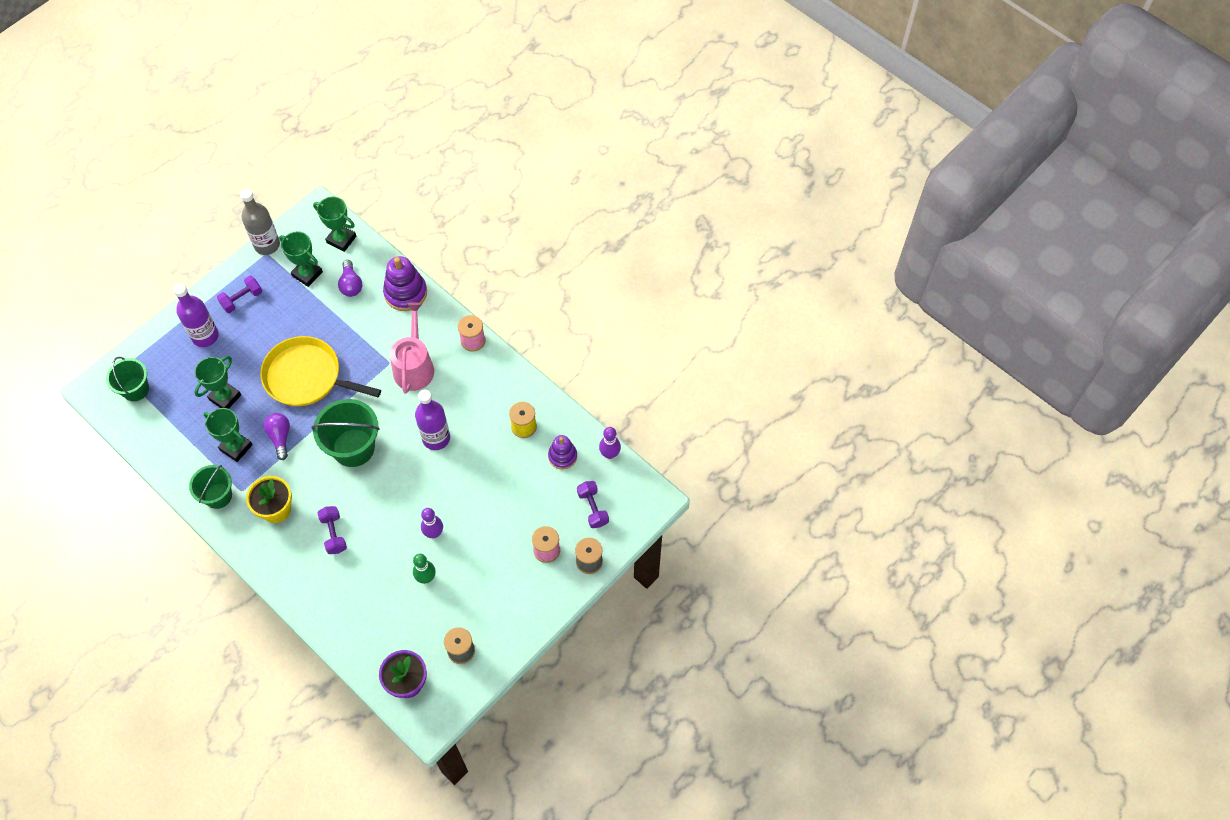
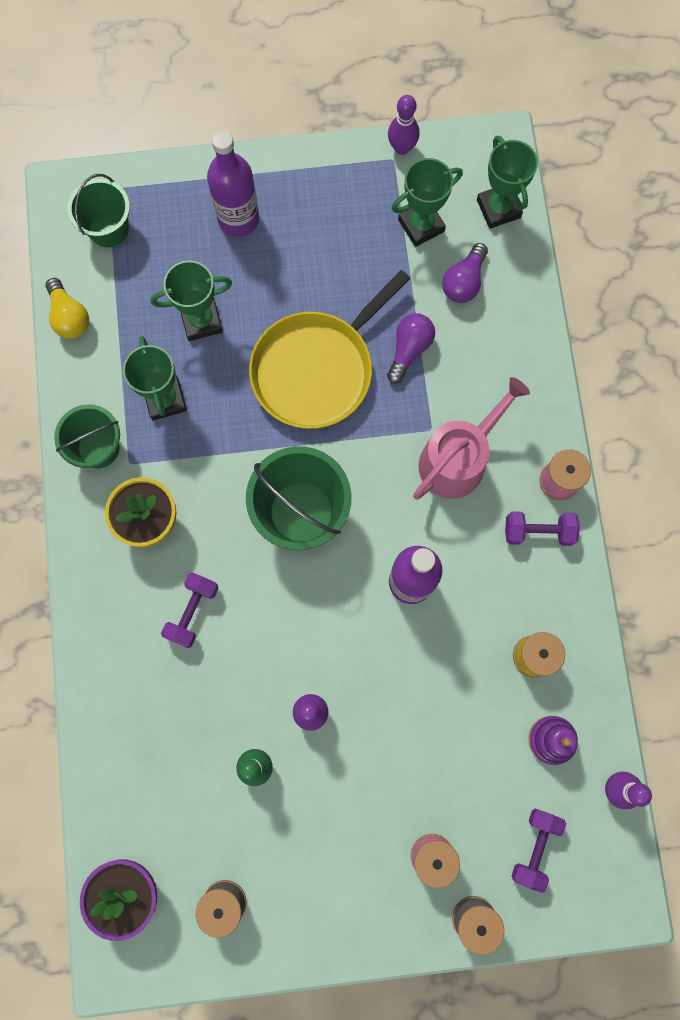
camera: 40 degrees right, 15 degrees up
purple dumbbell [217,276,262,313] -> purple dumbbell moved to [505,511,580,546]
grey bottle [240,188,280,255] -> purple bowling pin [388,95,419,155]
yellow pan [260,336,381,406] -> yellow pan turned 105 degrees counterclockwise [249,270,410,429]
purple light bulb [264,413,290,460] -> purple light bulb moved to [387,313,435,384]
green trophy [279,231,323,287] -> green trophy turned 75 degrees clockwise [391,158,463,247]
purple stacking toy [383,256,427,311] -> none
none -> yellow light bulb [45,278,89,339]

